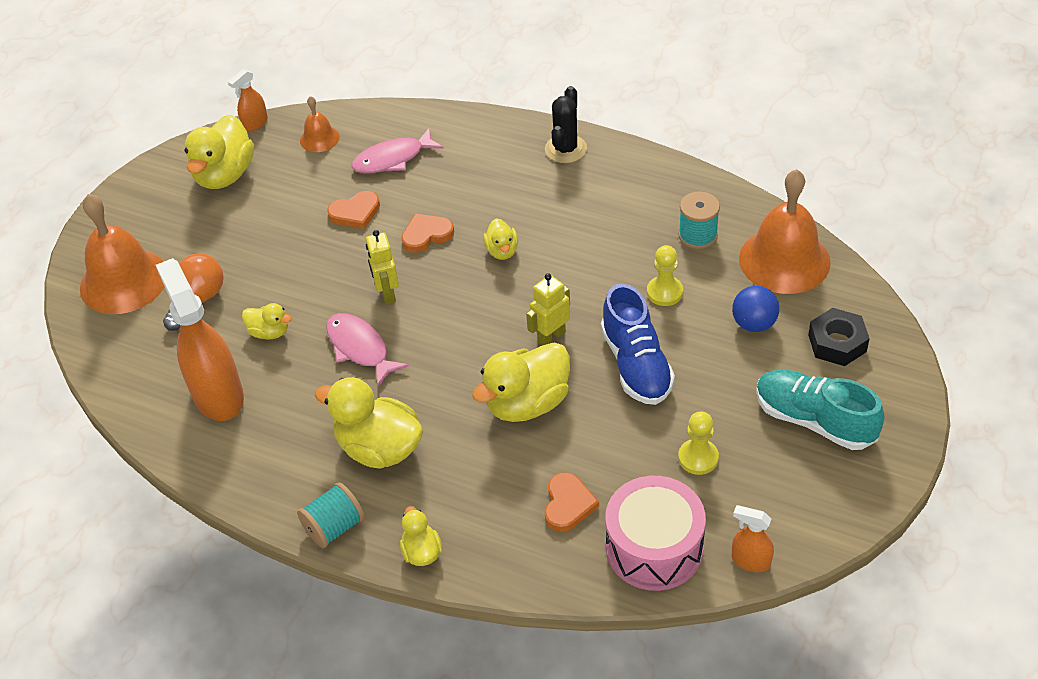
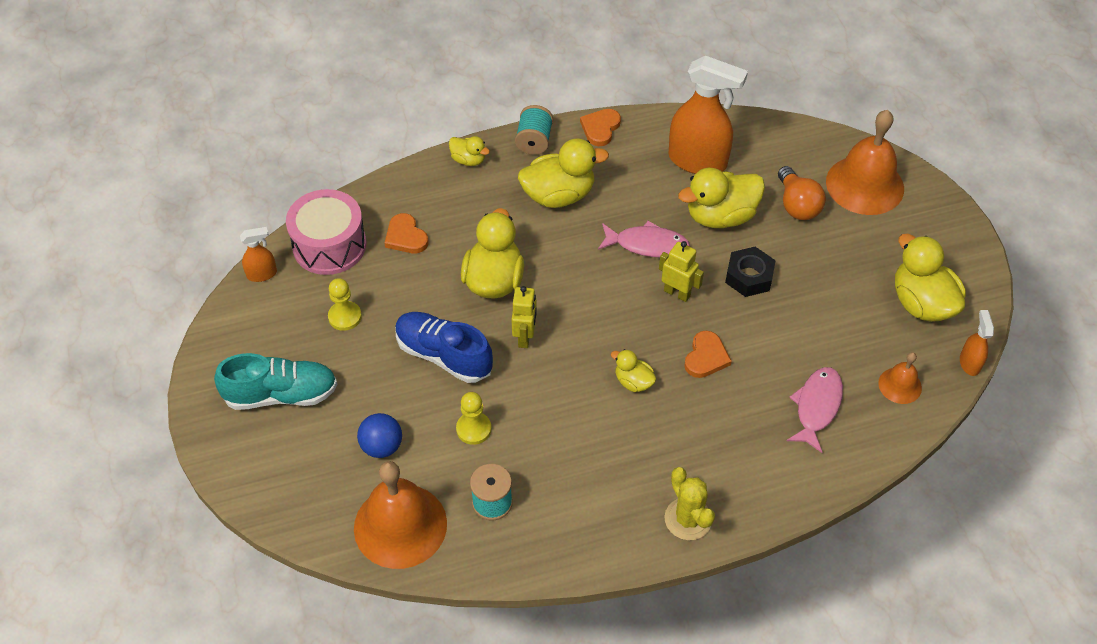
camera: 135 degrees right, 5 degrees up
yellow duck [242,303,292,340] -> yellow duck [678,168,765,228], size x1.93
orange heart [327,191,380,229] -> orange heart moved to [580,109,621,146]
black cactus [545,86,587,163] -> yellow cactus [664,467,715,540]
black nut [808,308,870,366] -> black nut moved to [725,247,776,297]

